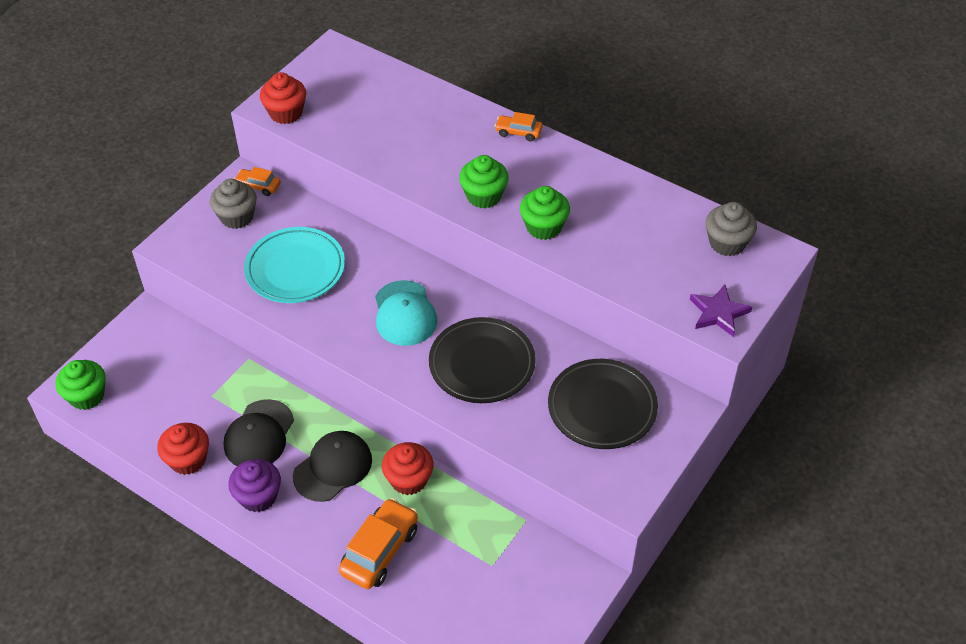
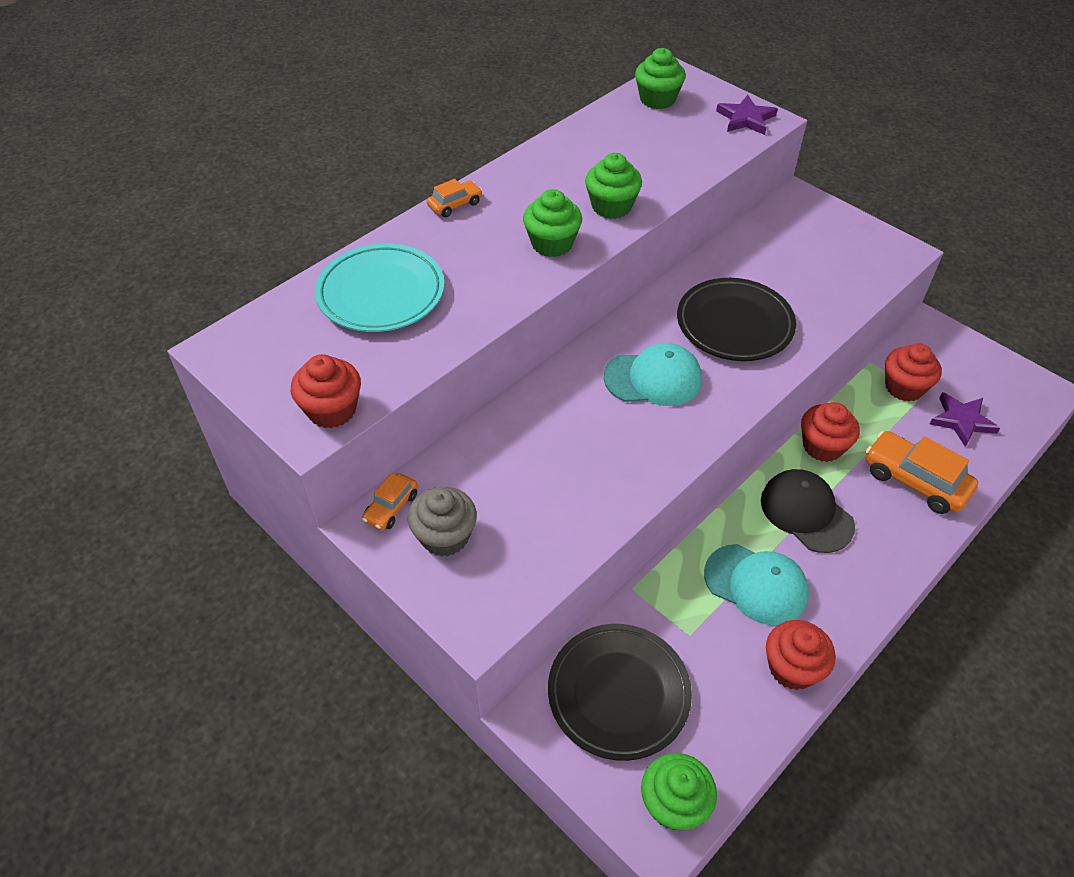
camera: 80 degrees left, 0 degrees up
black cap [224,399,294,466] -> turquoise cap [704,544,809,625]
purple cupcake [228,459,281,512] -> none
turquoise plate [244,227,345,303] -> turquoise plate moved to [315,244,444,332]
orange car [495,112,542,141] -> orange car turned 150 degrees counterclockwise [427,179,483,217]
black plate [548,359,658,449] -> black plate moved to [548,624,692,761]
grey cupcake [706,202,757,256] -> green cupcake [635,48,686,109]
none -> red cupcake [885,343,942,401]
none -> purple star [930,392,1000,447]

